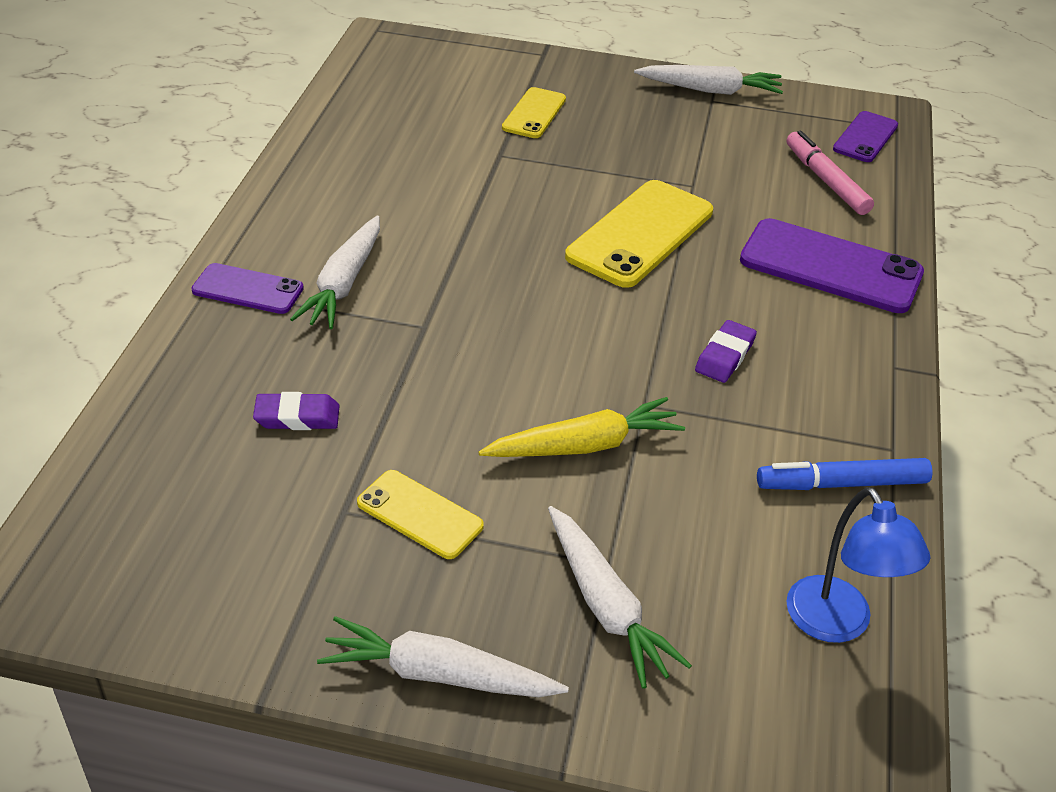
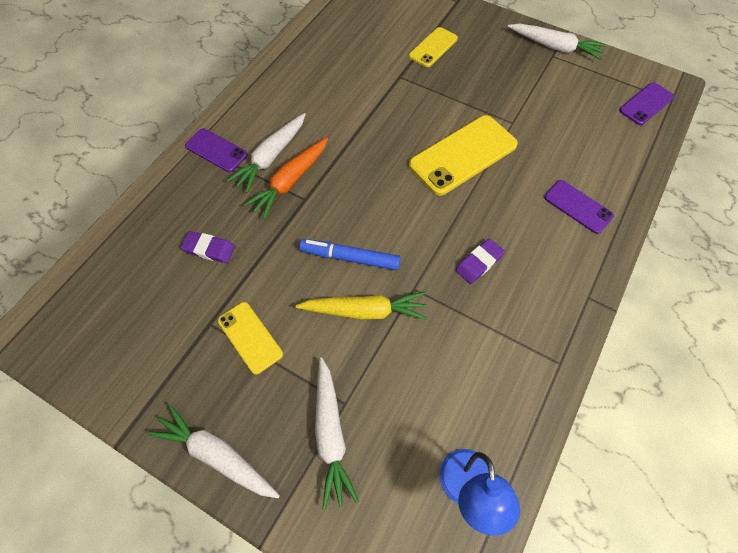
camera: 20 degrees right, 20 degrees up
purple phone [740,218,924,313] -> purple phone [544,180,614,234], size x0.57
blue marker [757,458,932,490] -> blue marker moved to [299,239,401,270]
pink marker [786,131,874,215] -> none
none -> orange carrot [244,137,328,219]

